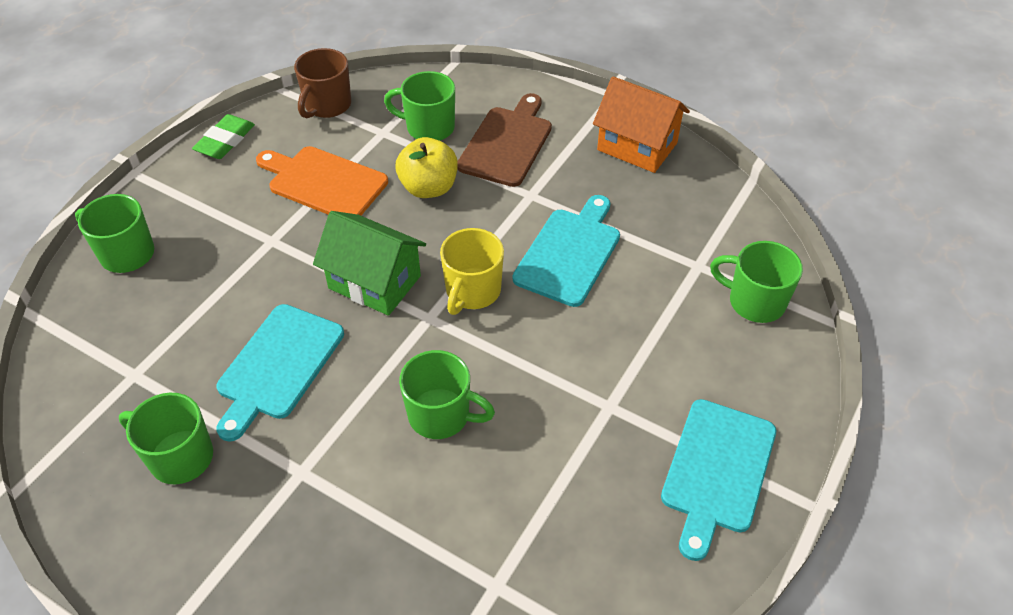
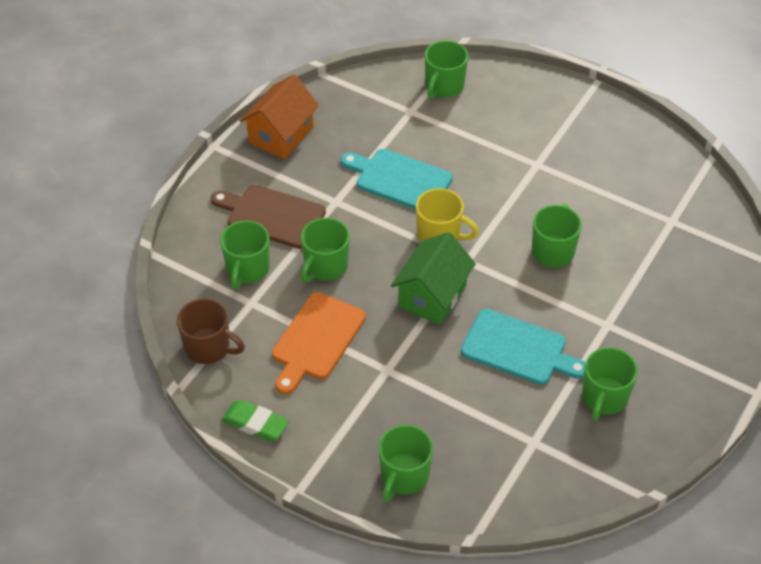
camera: 90 degrees left, 0 degrees up
yellow apple [395,137,458,198] -> green mug [300,218,350,283]
turquoise cutting board [661,399,776,561] -> none

